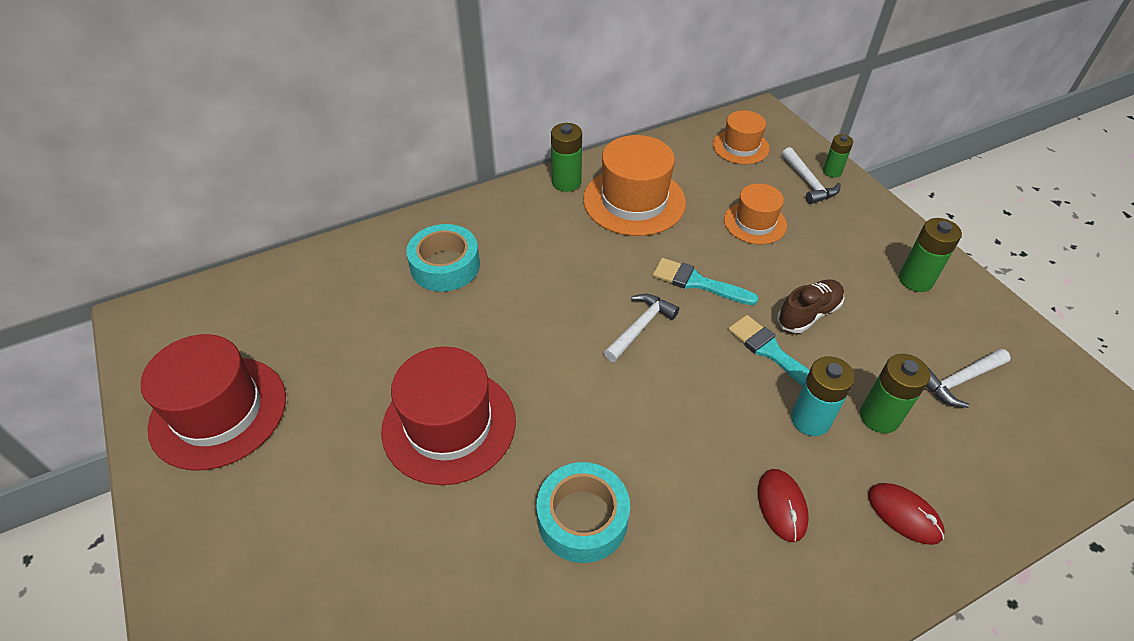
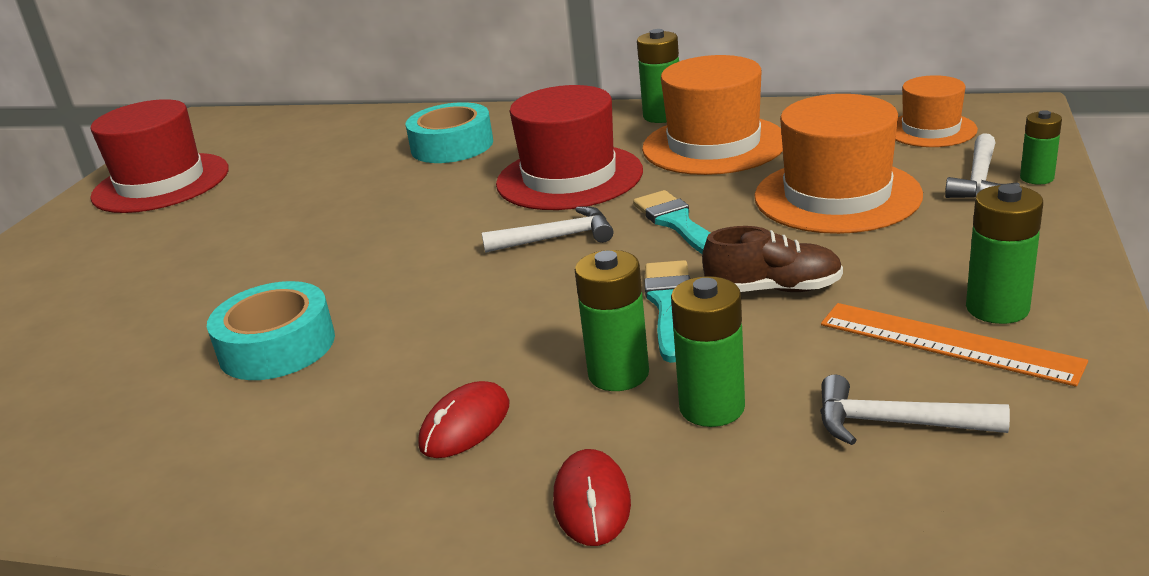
camera: 45 degrees right, 20 degrees down
red hat [381,347,516,485] -> red hat moved to [496,85,643,210]
orange hat [724,184,787,244] -> orange hat [754,94,923,234], size x1.69
turquoise battery [791,356,855,436] -> green battery [575,250,649,391]
none -> orange ruler [821,303,1088,387]

